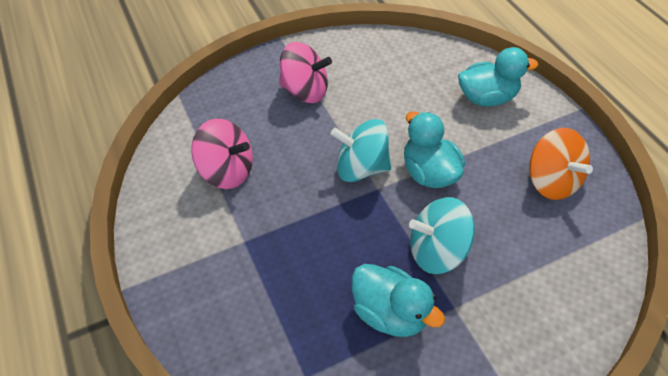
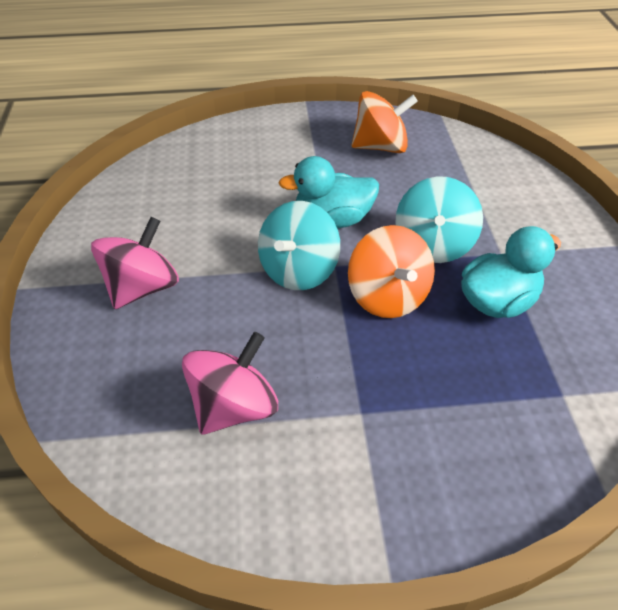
camera: 70 degrees left, 5 degrees down
turquoise duck [458,47,538,106] -> none
none -> orange spinning top [348,225,435,318]

